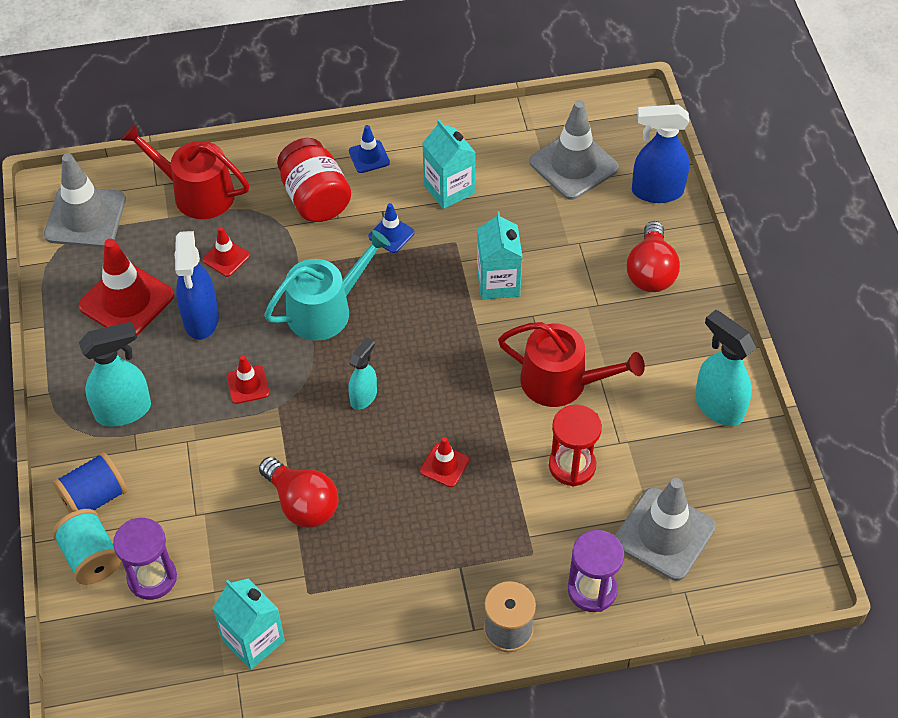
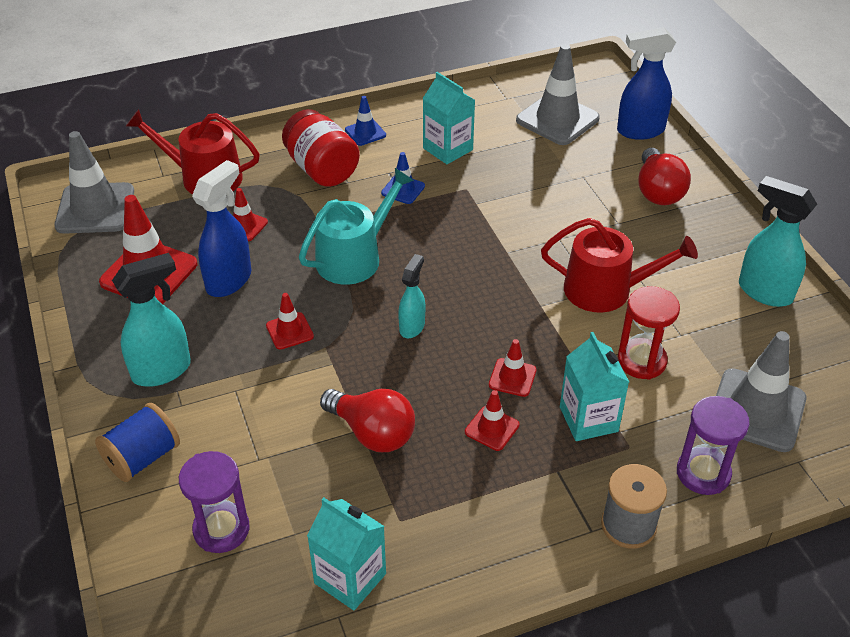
camera: 10 degrees left, 10 degrees down
turquoise spool [52,509,121,585] -> none
blue spray bottle [174,231,219,340] -> blue spray bottle turned 135 degrees counterclockwise [192,160,251,297]
turquoise carton [477,211,523,300] -> turquoise carton moved to [560,332,629,441]
none -> red traffic cone [465,390,520,451]

